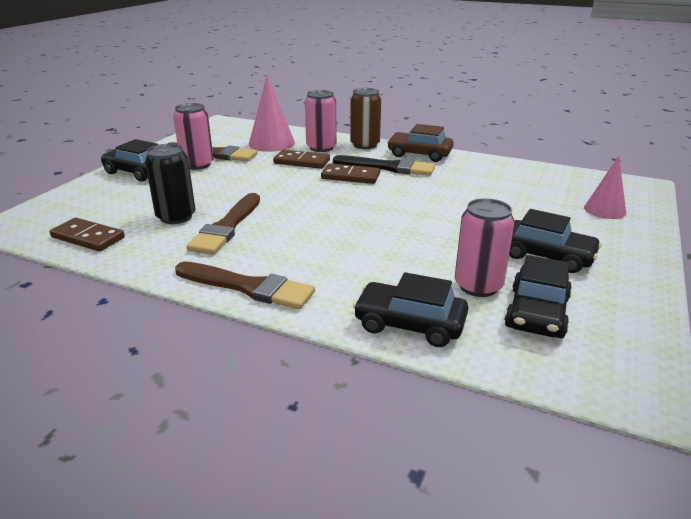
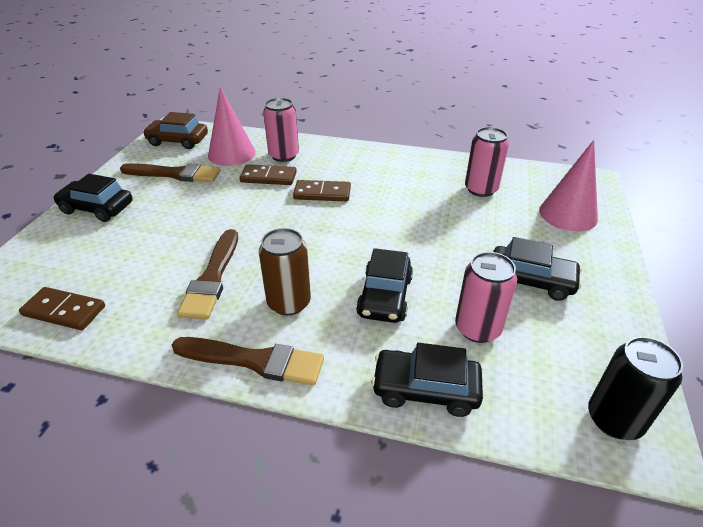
camera: 10 degrees left, 10 degrees up
black can [145,144,195,224] -> black can moved to [588,336,683,440]
pink can [173,103,214,170] -> pink can moved to [465,127,509,197]
black brush [333,155,435,176] -> none
brown can [350,88,382,149] -> brown can moved to [259,228,311,315]
brown car [387,124,454,162] -> brown car moved to [143,112,208,149]
black car [504,255,572,338] -> black car moved to [356,248,413,323]
pink cone [584,156,626,219] -> pink cone [539,140,598,231], size x1.51

